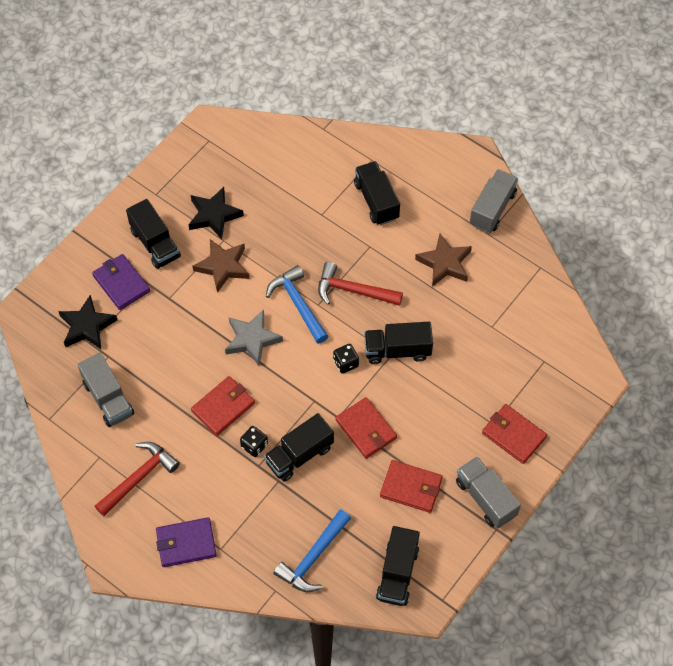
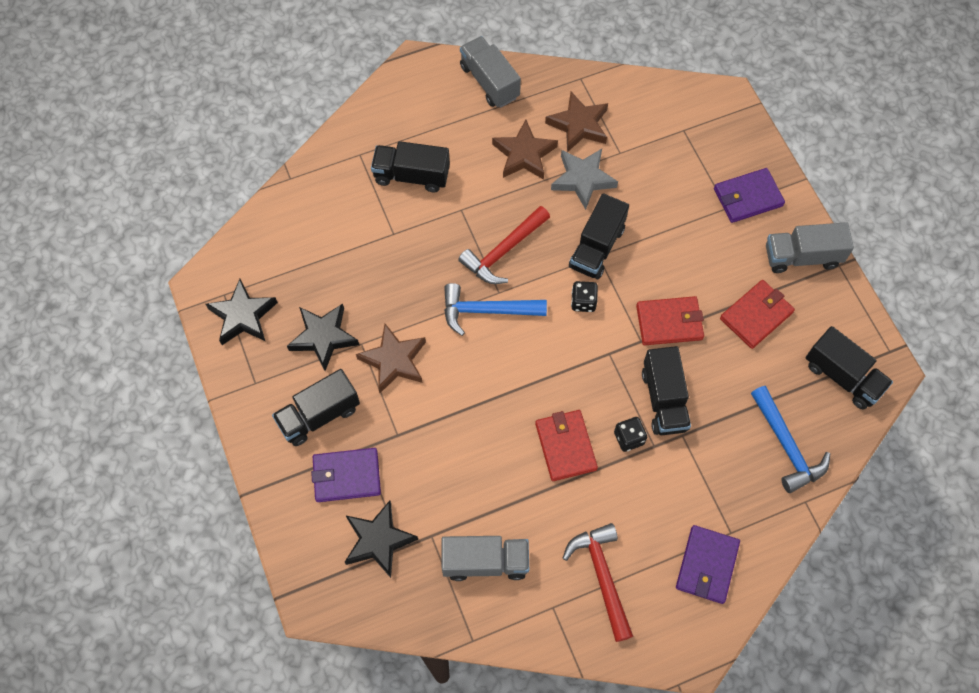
camera: 60 degrees left, 5 degrees up
black truck [126,199,181,269] -> black truck turned 150 degrees clockwise [272,369,360,446]
grey star [225,310,283,366] -> grey star moved to [551,149,618,210]
red wallet [482,404,547,464] -> purple wallet [714,168,785,223]
none -> black star [206,279,278,345]
none -> brown star [545,92,608,152]

